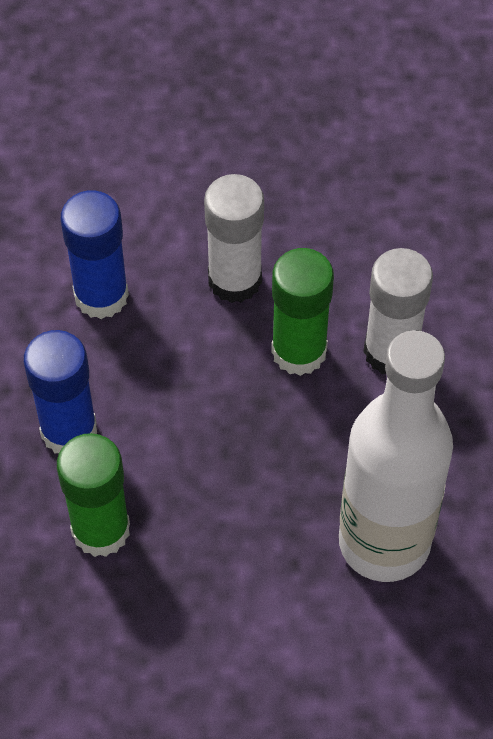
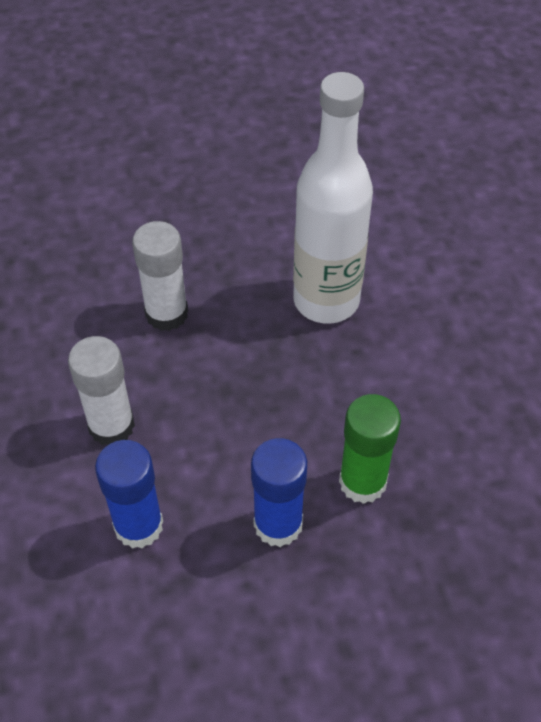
camera: 100 degrees left, 5 degrees down
green glue stick [271,248,334,376] -> none

